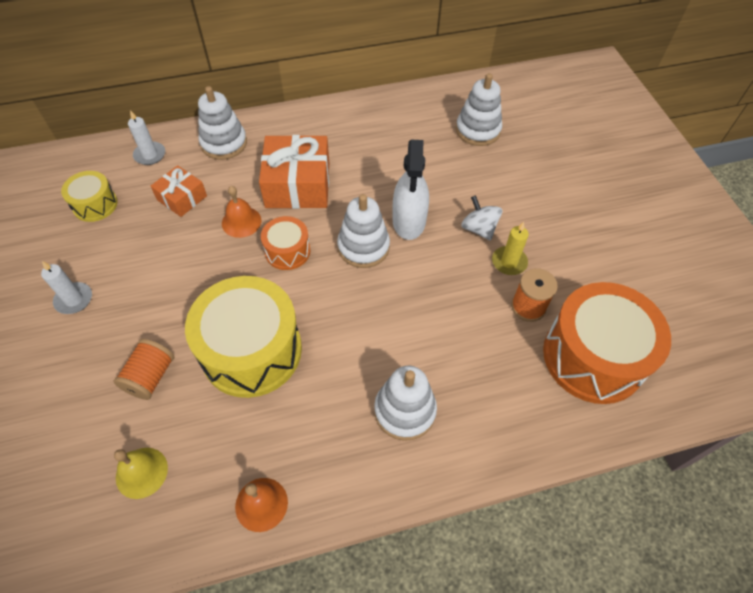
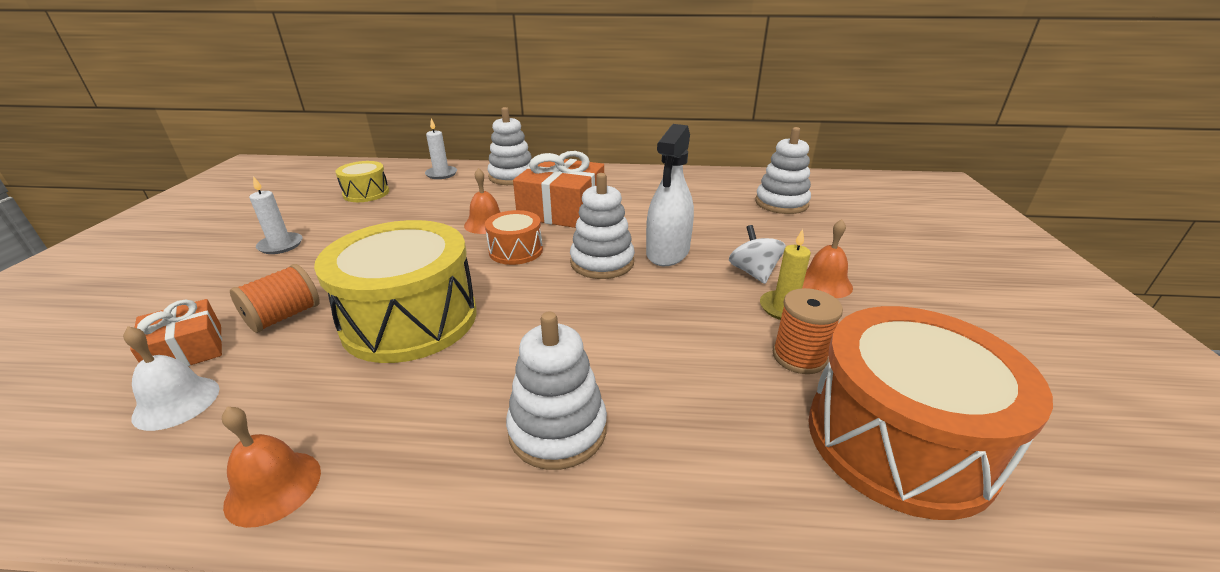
camera: 20 degrees right, 25 degrees down
yellow bell [114,448,168,499] -> white bell [123,326,219,431]
orange gift [151,165,207,217] -> orange gift moved to [130,299,222,366]
none -> orange bell [802,219,853,298]

